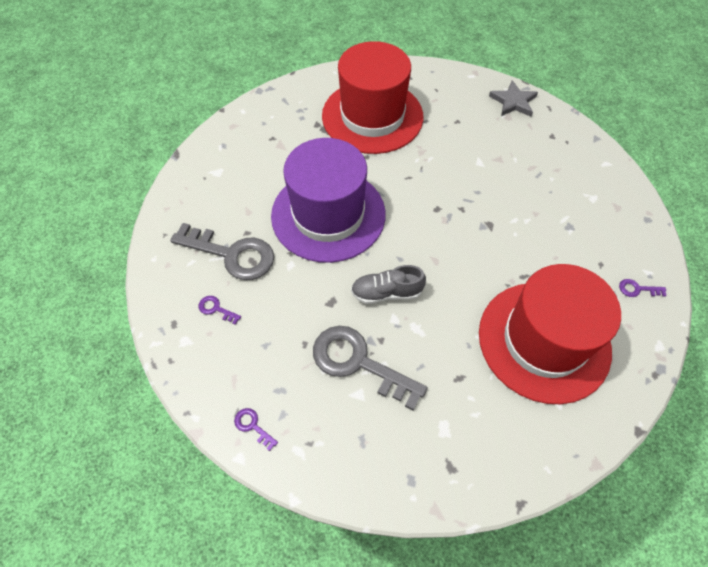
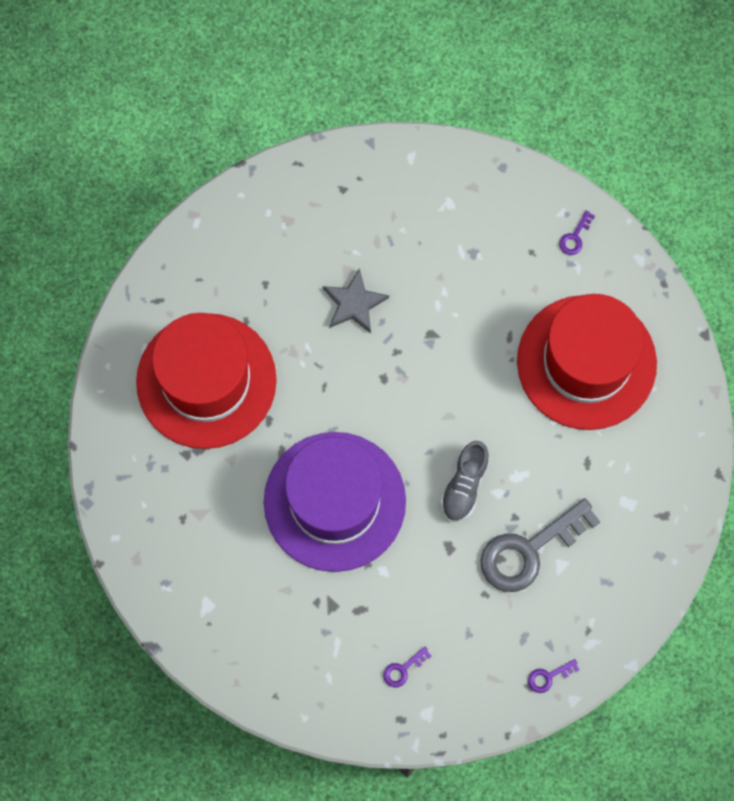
camera: 65 degrees left, 15 degrees up
grey key [170,223,274,280] -> none
grey star [489,80,538,117] -> grey star moved to [323,268,389,333]

